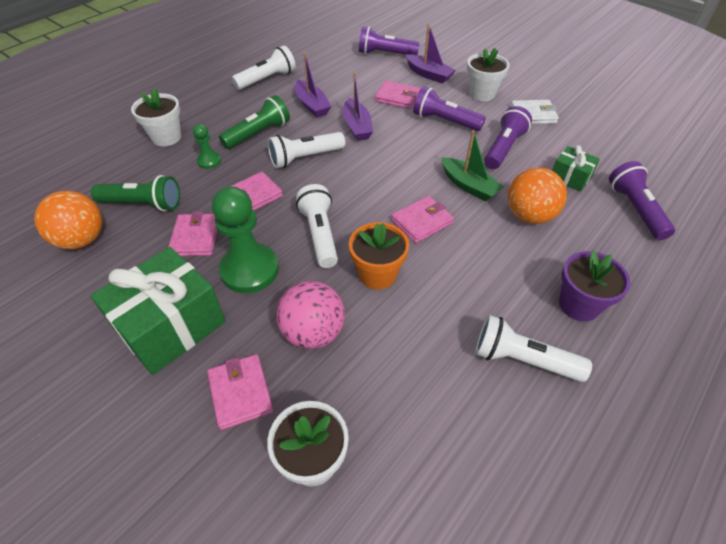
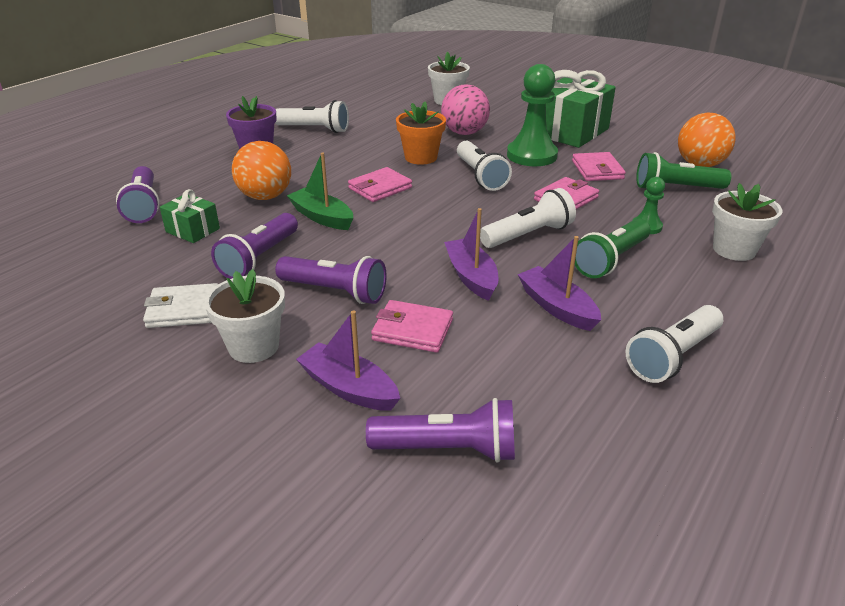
camera: 175 degrees right, 15 degrees down
pink wallet [207,354,274,430] -> none

